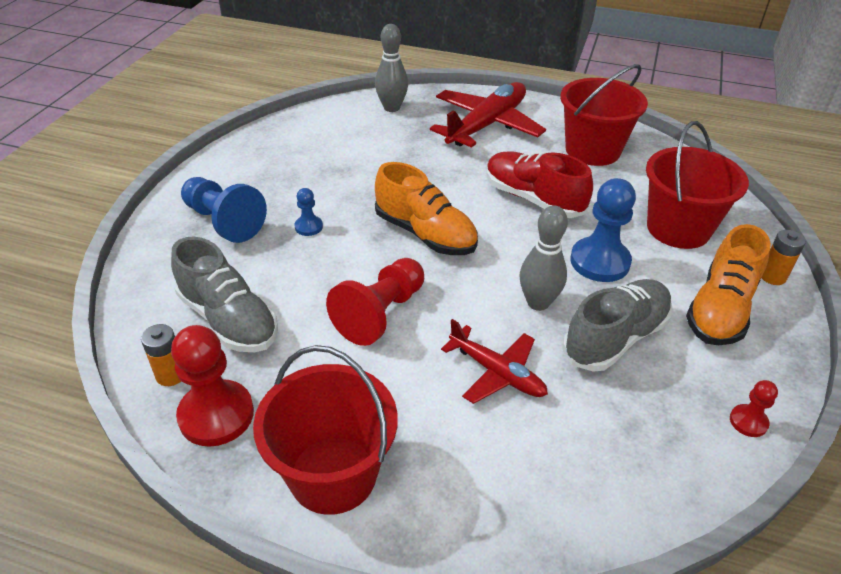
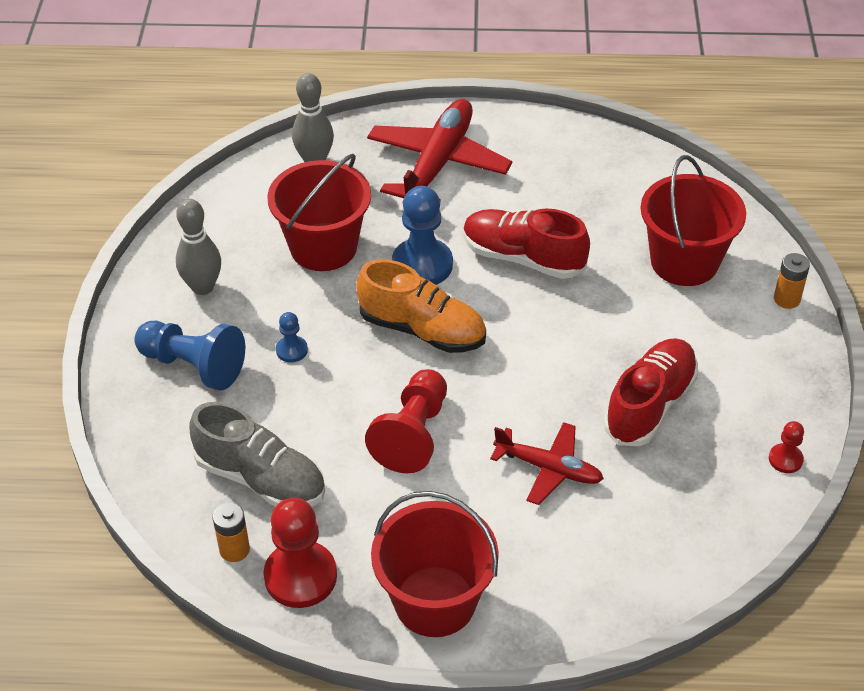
camera: 15 degrees left, 5 degrees up
grey bowling pin [520,205,568,311] -> grey bowling pin moved to [176,199,221,295]
red bucket [560,64,648,166] -> red bucket moved to [267,154,371,271]
grey shoe [562,279,673,372] -> red shoe [603,338,698,446]
blue pawn [570,178,636,282] -> blue pawn moved to [392,186,453,285]
orange shoe [686,224,771,345] -> none

